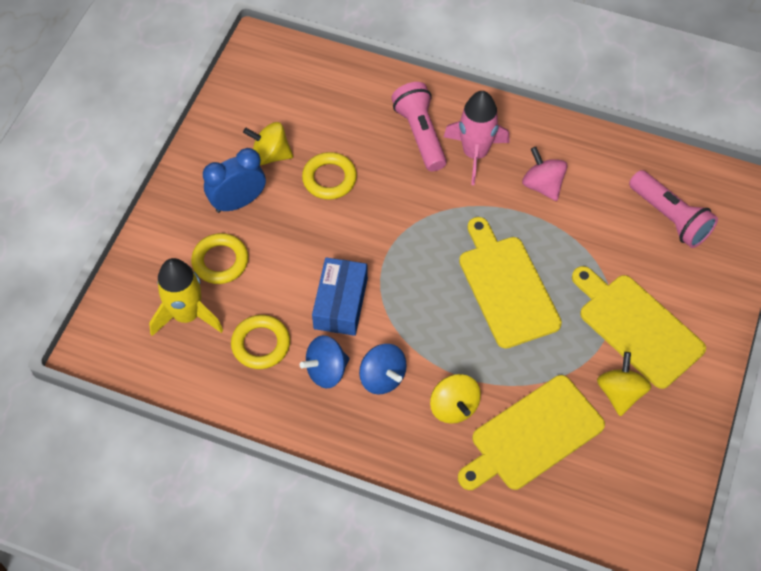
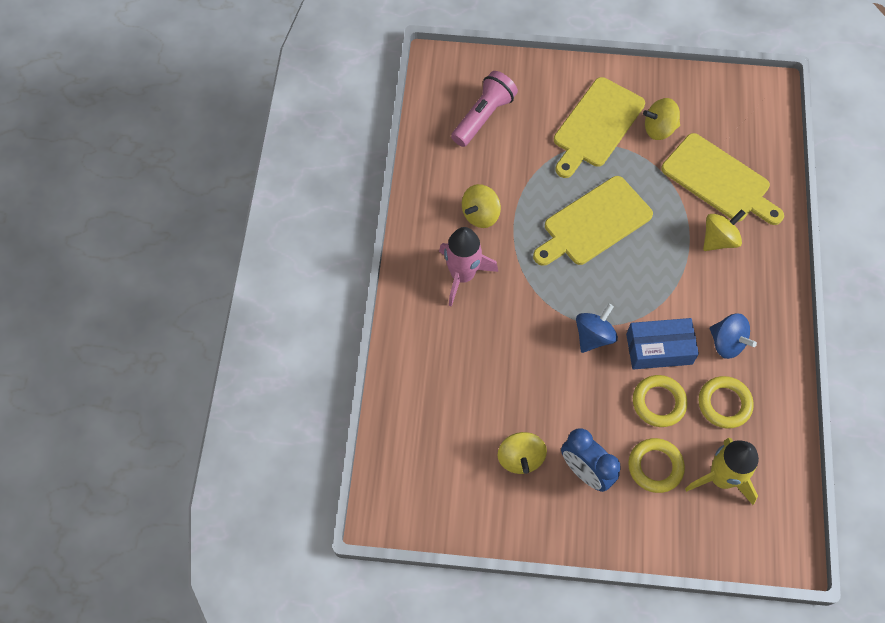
camera: 105 degrees left, 5 degrees up
yellow ring [302,152,357,200] -> yellow ring moved to [633,375,688,427]
blue spinning top [359,344,407,395] -> blue spinning top moved to [576,304,618,353]
pink flashlight [391,82,447,171] -> none
pink spinning top [522,147,568,201] -> yellow spinning top [462,184,501,228]

